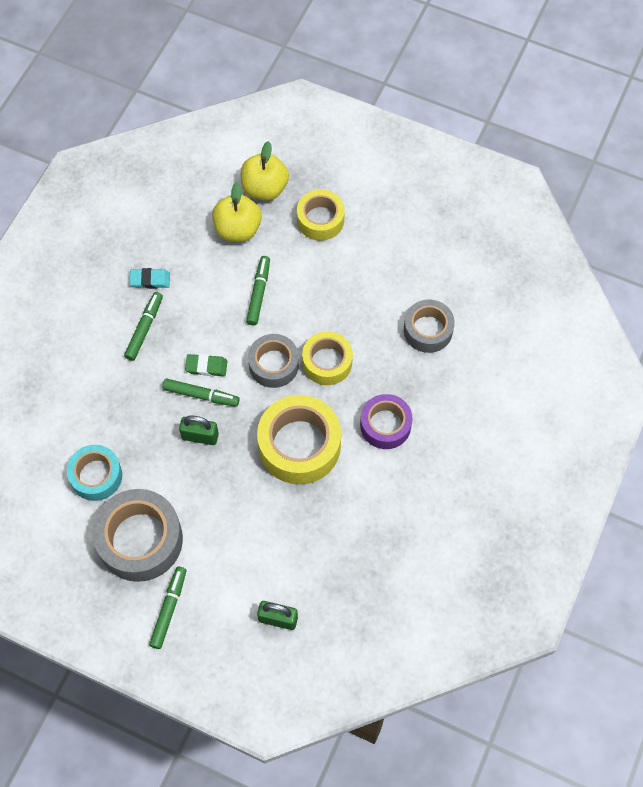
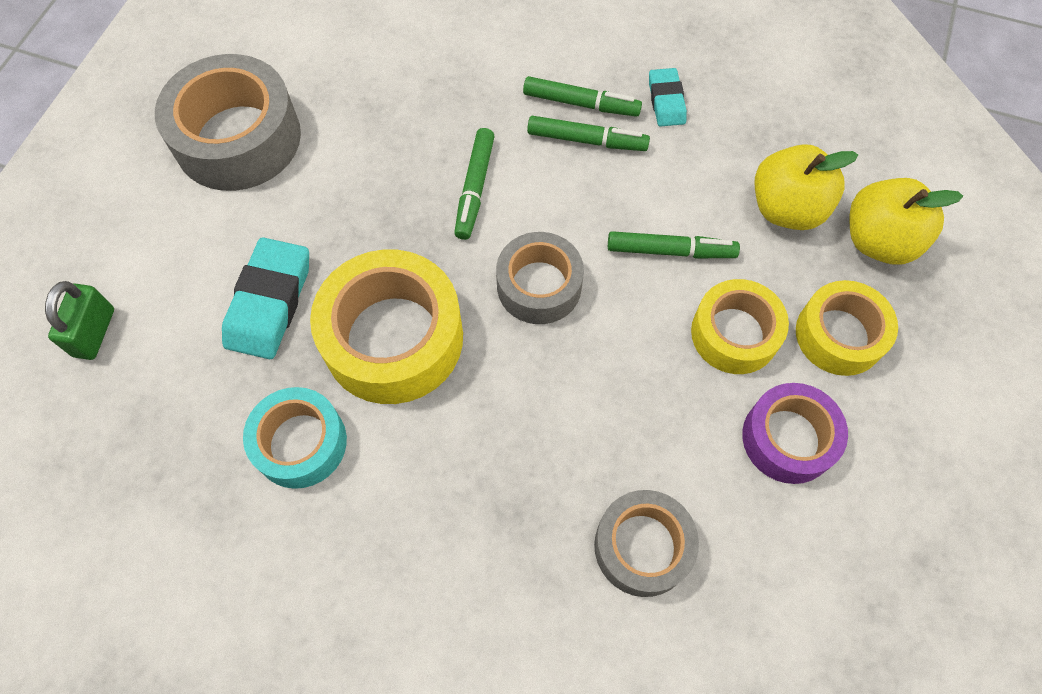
camera: 85 degrees right, 0 degrees up
turquoise tape [67,445,122,501] -> turquoise tape moved to [243,387,347,489]
green marker [149,567,186,649] -> green marker moved to [527,116,650,151]
green padlock [179,415,219,445] -> none
green eraser [185,354,227,376] -> none
yellow tape [302,331,353,385] -> yellow tape moved to [691,279,789,374]
purple tape [360,394,412,449] -> purple tape moved to [742,383,848,484]
none -> turquoise eraser [222,237,309,359]

